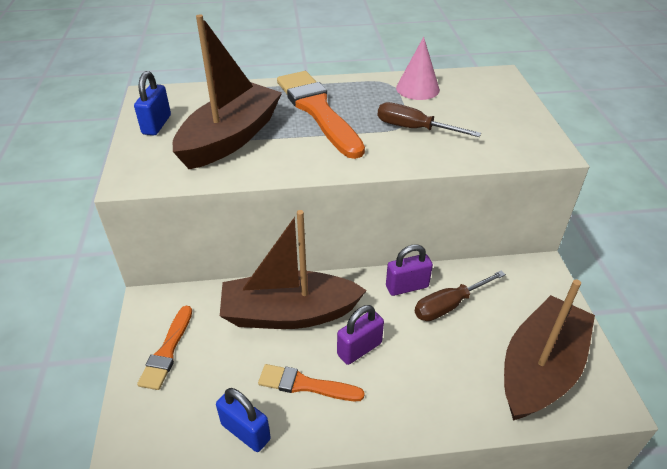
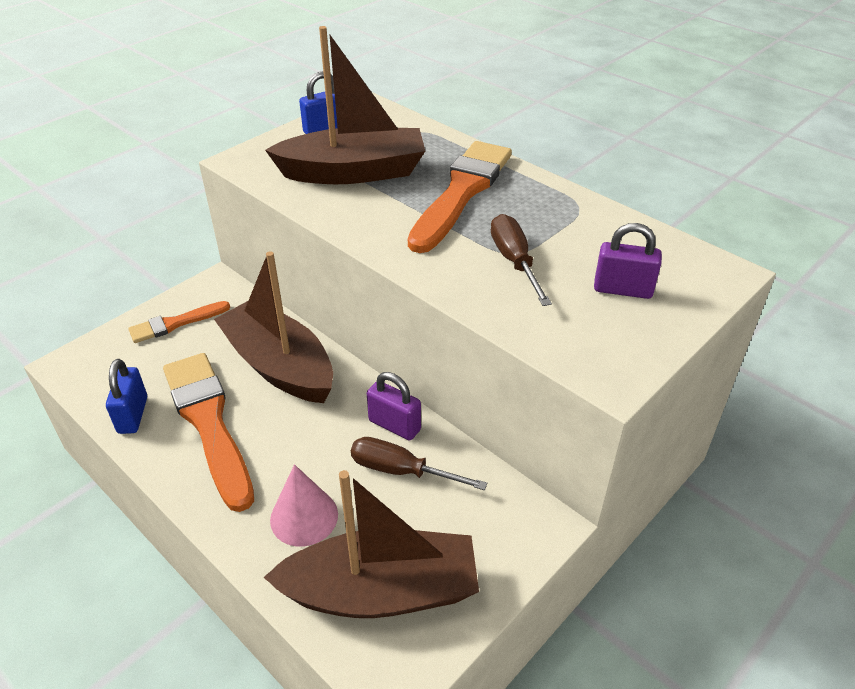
camera: 50 degrees right, 0 degrees up
orange brush [258,364,365,401] -> orange brush [163,353,254,512], size x1.83
purple padlock [337,305,384,365] -> purple padlock moved to [594,223,662,299]
pink cone [396,37,440,100] -> pink cone moved to [270,464,338,547]

